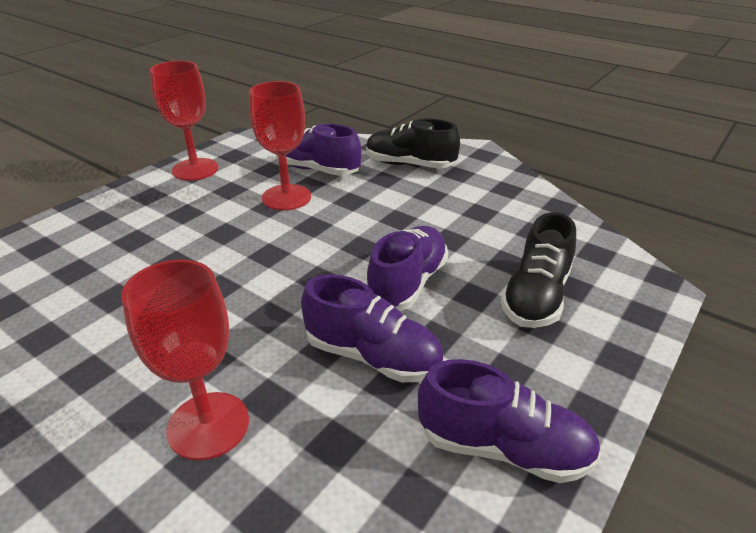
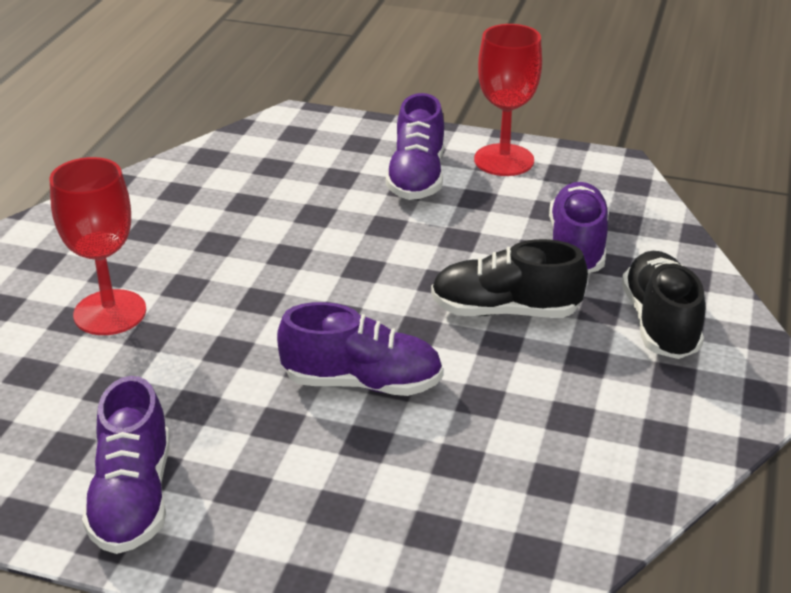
camera: 70 degrees right, 0 degrees up
red goblet [249,81,311,211] -> none
purple shoe [301,274,444,382] -> purple shoe moved to [386,93,444,200]
black shoe [501,212,576,328] -> black shoe moved to [431,239,588,318]

